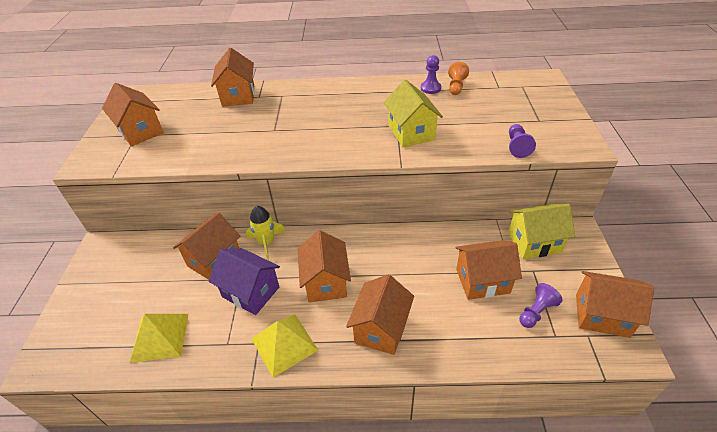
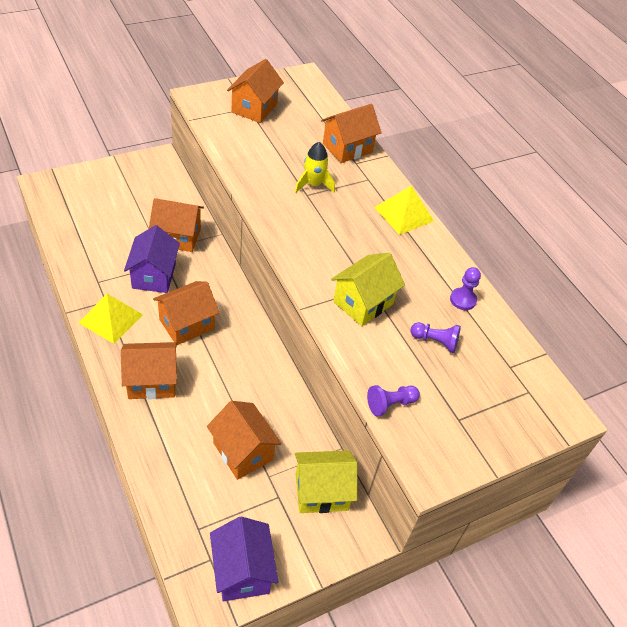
camera: 55 degrees right, 5 degrees up
yellow pyramid [130,314,188,363] -> yellow pyramid moved to [374,186,434,235]
yellow rocket [246,206,285,260] -> yellow rocket moved to [295,142,335,193]
orange pawn [448,62,469,95] -> none
yellow house [508,204,575,259] -> yellow house turned 60 degrees counterclockwise [295,450,357,513]
purple pawn [519,283,563,328] -> purple pawn moved to [410,322,461,353]
orange house [576,271,654,338] -> purple house [210,516,279,601]

